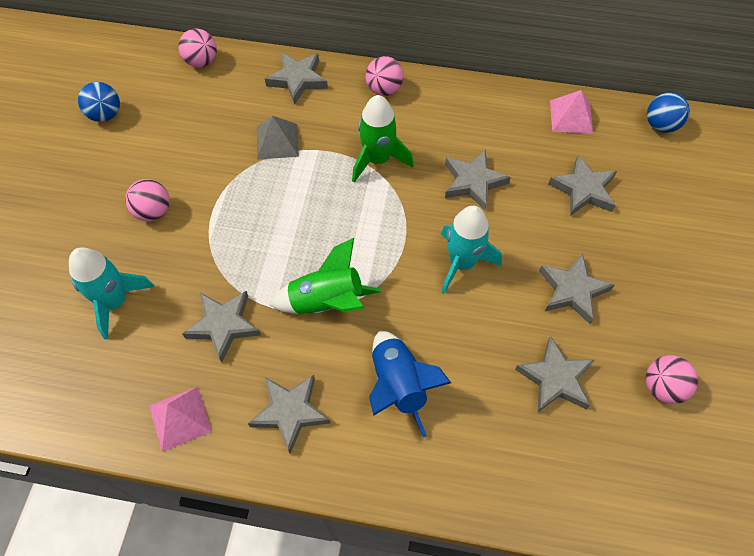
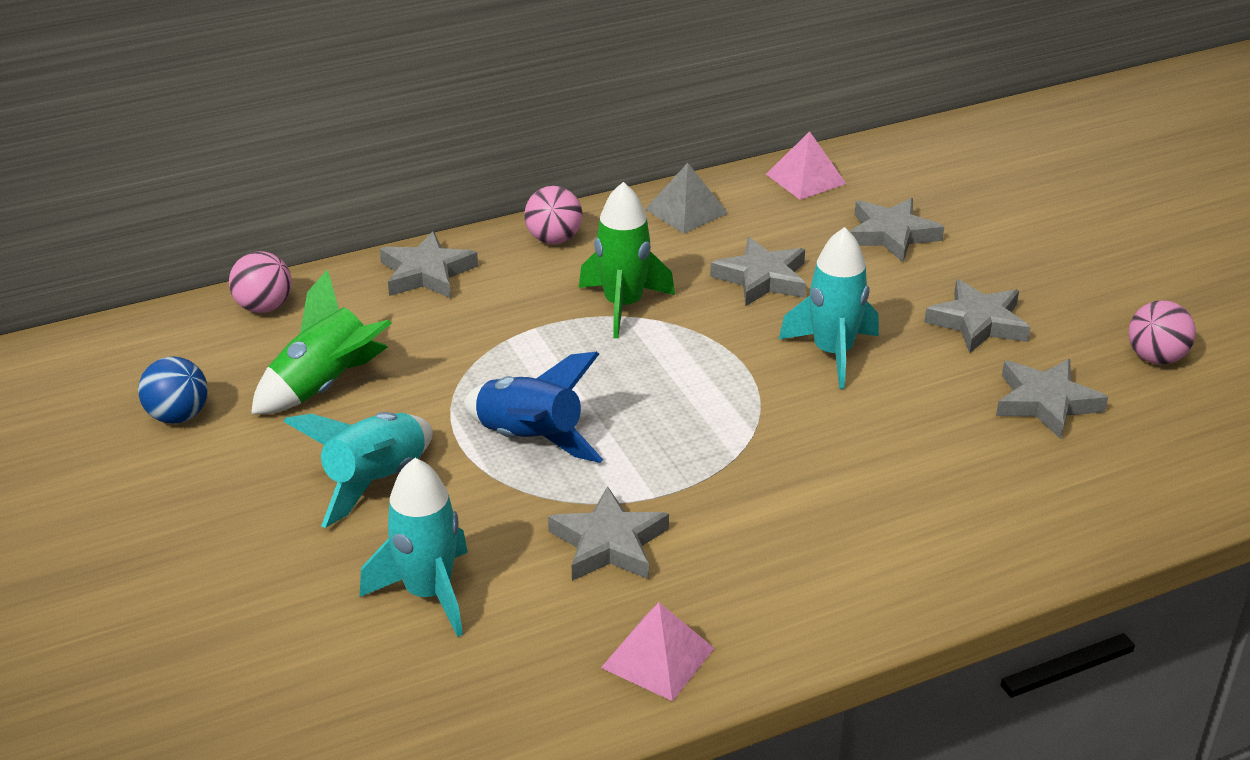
camera: 35 degrees left, 25 degrees down
pink ball [125,179,170,222] -> turquoise rocket [283,412,433,528]
grey star [248,375,330,454] -> none
grey pyramid [257,116,299,160] -> grey pyramid moved to [645,163,728,234]
green rocket [270,238,381,314] -> green rocket moved to [251,269,392,414]
blue rocket [369,331,451,438] -> blue rocket moved to [464,352,603,463]
blue ball [647,92,690,133] -> none

